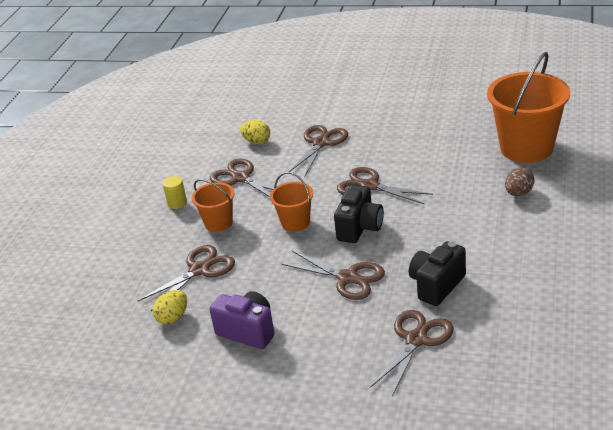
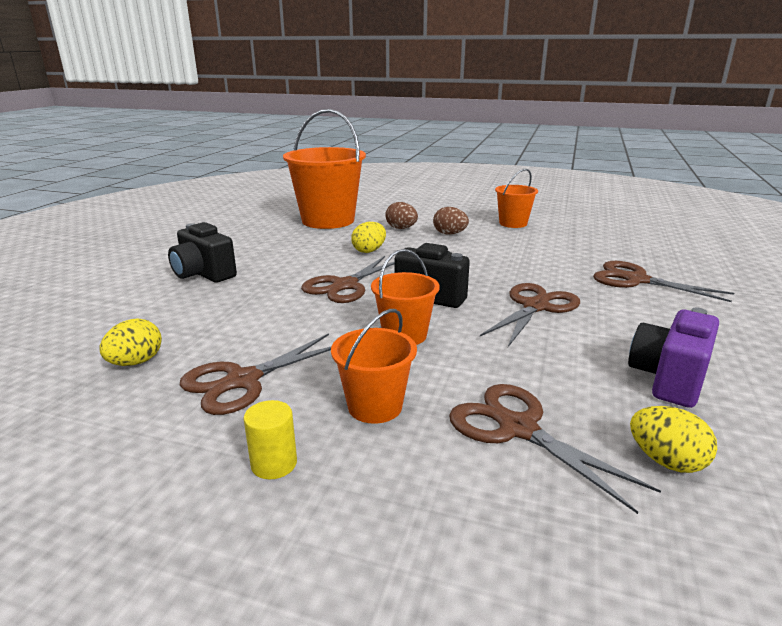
camera: 90 degrees left, 10 degrees down
brown scissors [289,125,348,176] -> none
black camera [409,241,466,306] -> black camera moved to [168,222,237,283]
none -> yellow egg [351,222,386,253]
none -> brown egg [433,207,469,235]
none -> orange bucket [495,169,538,228]

